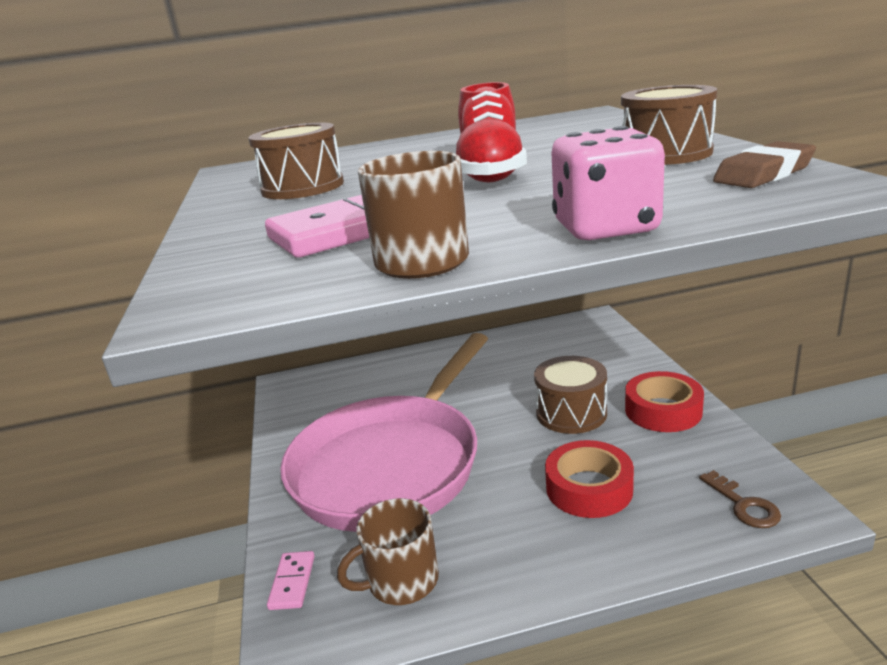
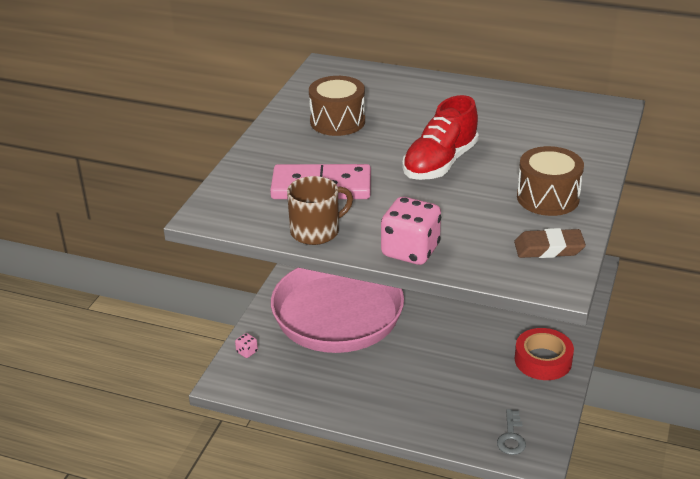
camera: 30 degrees right, 10 degrees up
pink domino [267,551,315,610] -> pink dice [235,333,258,358]
brown mug [337,498,439,605] -> none
brown drum [534,356,607,434] -> none
red tape [545,440,634,518] -> none
brown key [699,470,781,528] -> grey key [497,409,526,455]

